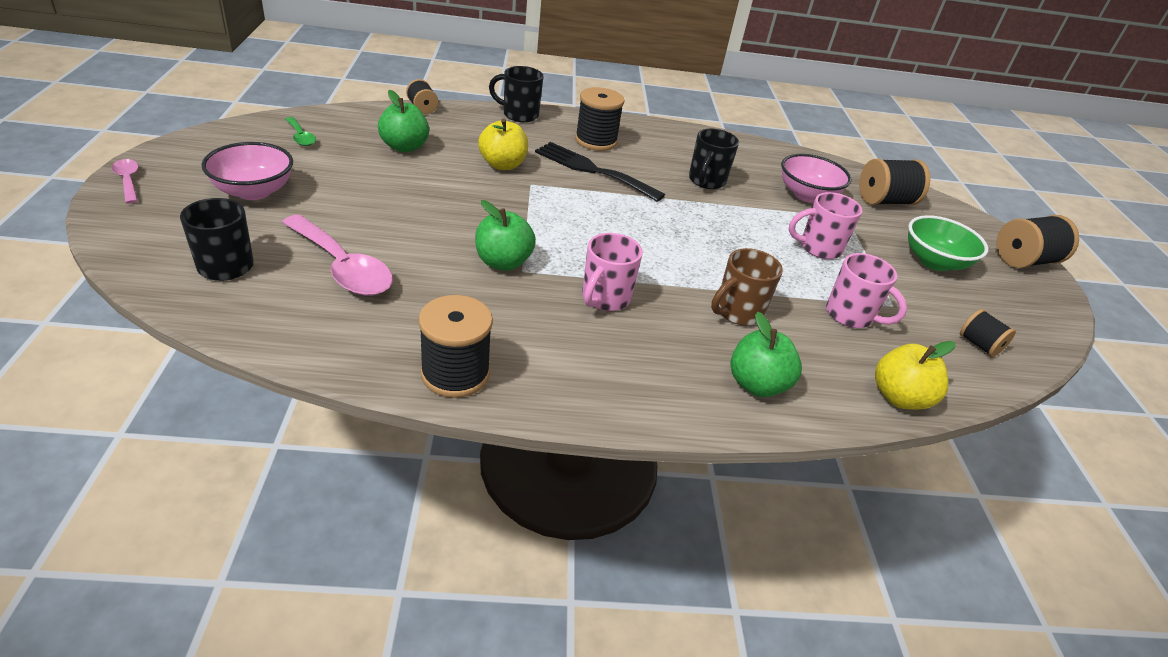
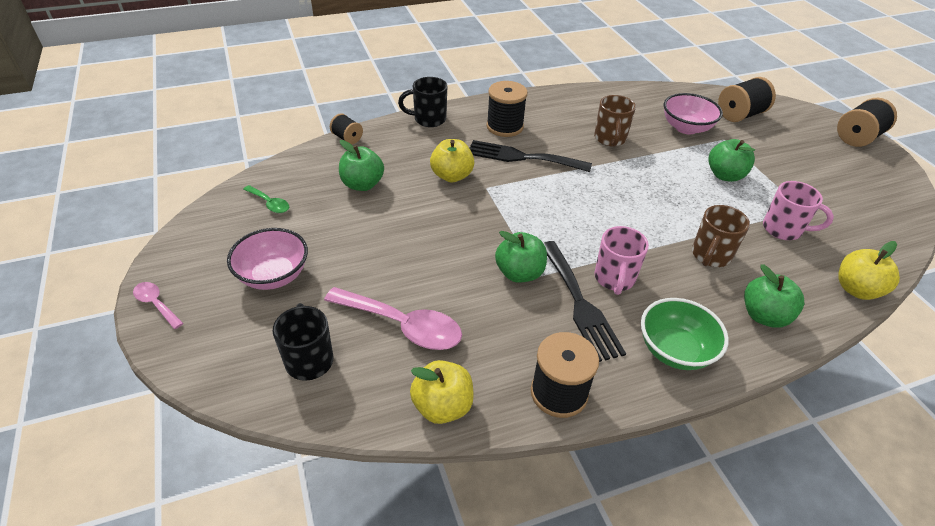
camera: 15 degrees left, 5 degrees up
black mug [689,129,739,189] -> brown mug [594,95,636,146]
pink mug [789,192,862,259] -> green apple [708,139,755,182]
green bowl [908,215,988,271] -> green bowl moved to [641,298,729,370]
black spool [960,309,1016,357] -> none
none -> yellow apple [410,360,474,424]
none -> black fork [543,241,626,362]

